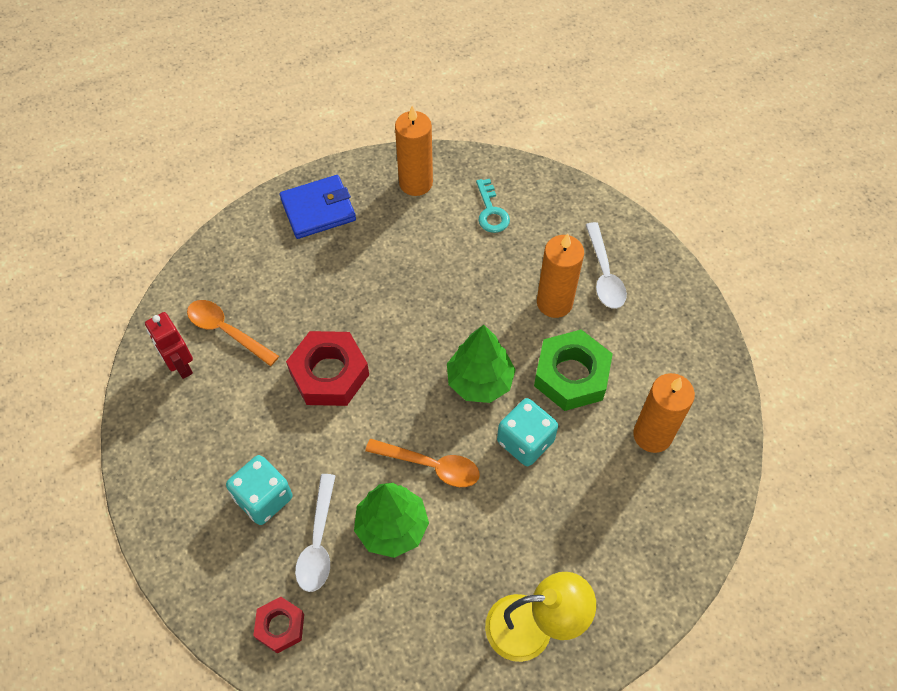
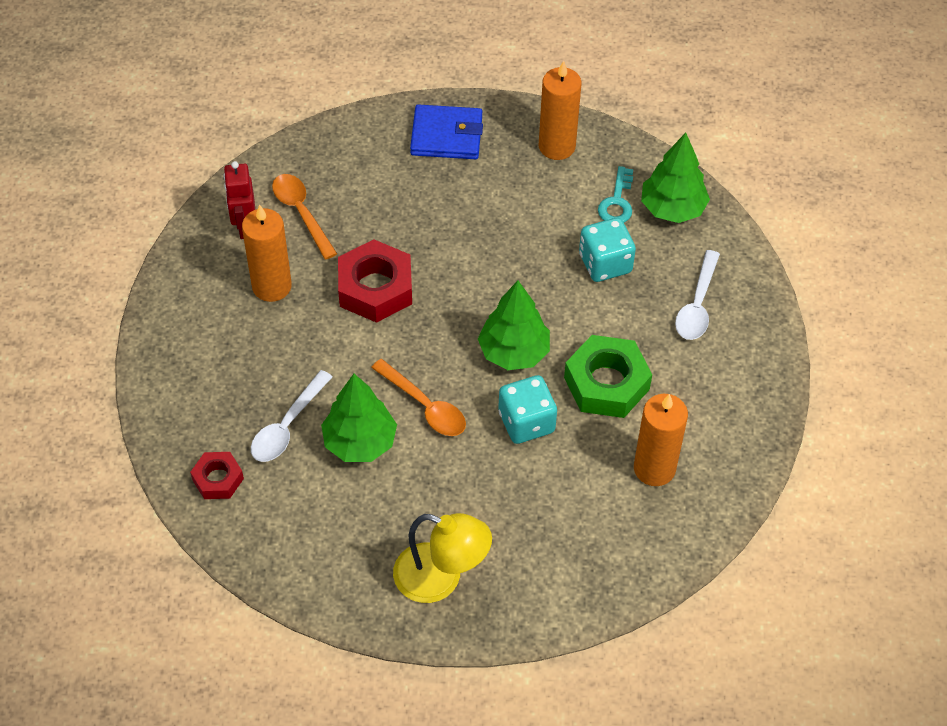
camera: 25 degrees right, 5 degrees down
turquoise dice [226,455,293,525] -> turquoise dice moved to [579,218,636,282]
orange candle [537,234,584,318] -> orange candle moved to [242,205,292,302]
none -> green tree [641,133,710,223]

